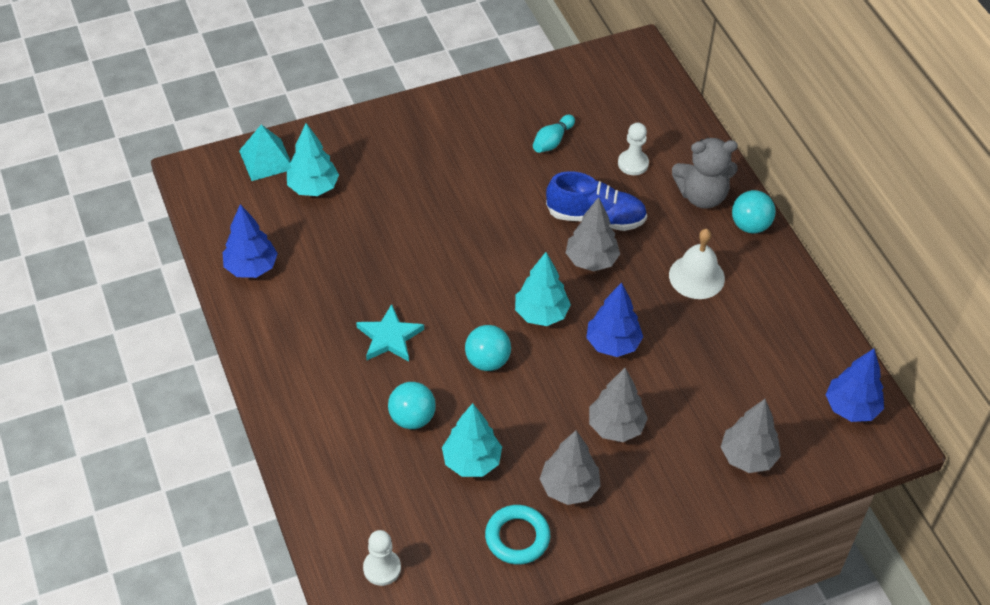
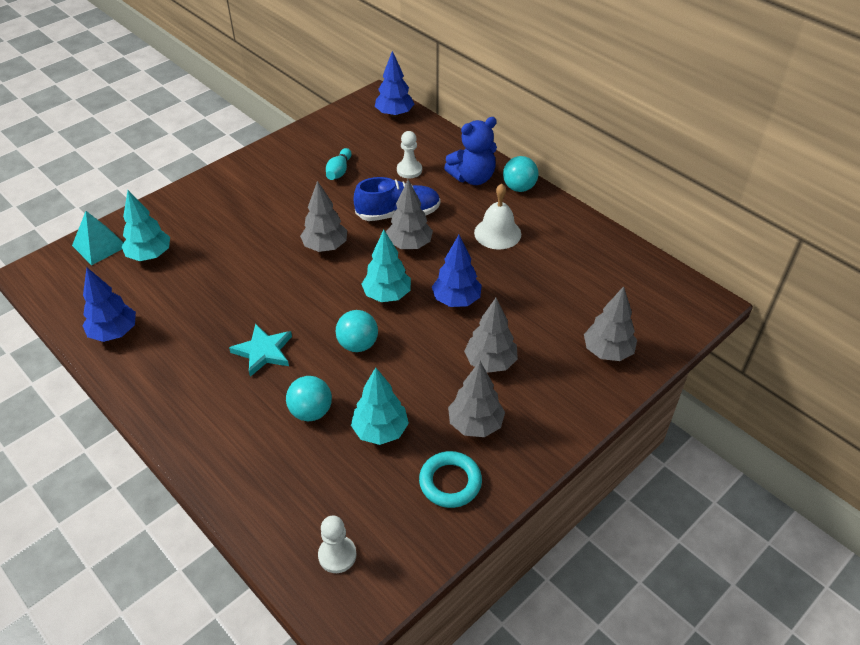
camera: 20 degrees left, 5 degrees down
grey teddy bear [672,138,738,209] -> blue teddy bear [444,117,497,185]
blue tree [826,348,884,422] -> blue tree moved to [375,51,414,117]
none -> grey tree [300,181,347,252]

